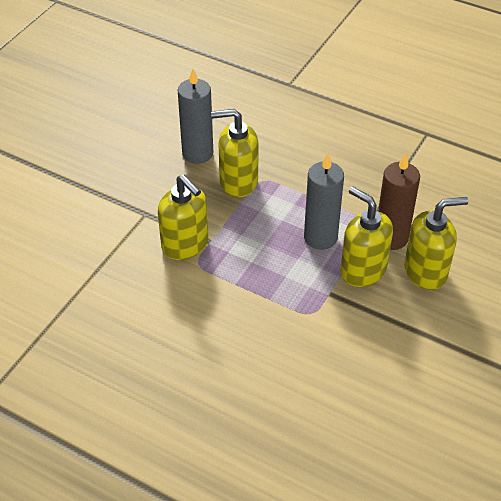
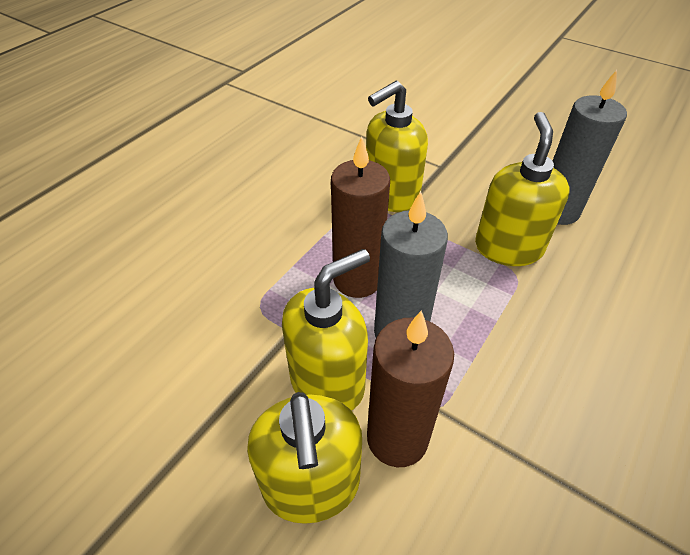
camera: 95 degrees right, 0 degrees up
none -> brown candle [331,136,390,298]

